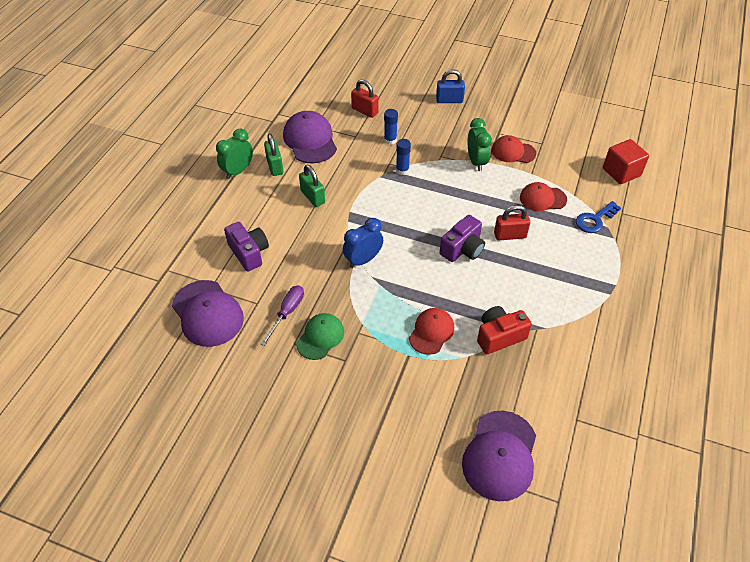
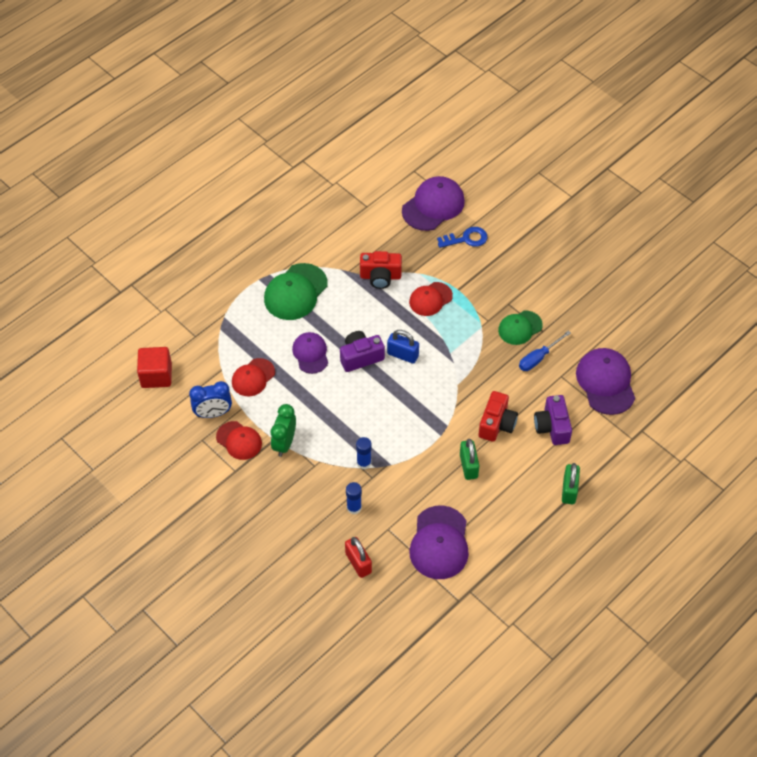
camera: 155 degrees left, 5 degrees up
green clock [216,129,253,179] -> none
purple screwdriver [261,285,304,346] -> blue screwdriver [519,330,571,371]
green padlock [264,134,283,176] -> green padlock moved to [562,463,580,504]
blue clock [343,218,383,268] -> blue clock moved to [189,381,232,418]
blue padlock [436,70,465,103] -> blue padlock moved to [387,330,419,364]
red padlock [494,205,530,240] -> purple cap [292,332,328,374]
red cap [520,182,567,211] -> red cap turned 105 degrees clockwise [232,358,275,396]
blue key [576,201,621,233] -> blue key moved to [437,227,488,248]
none -> green cap [264,263,328,320]
none -> red camera [479,391,518,442]

